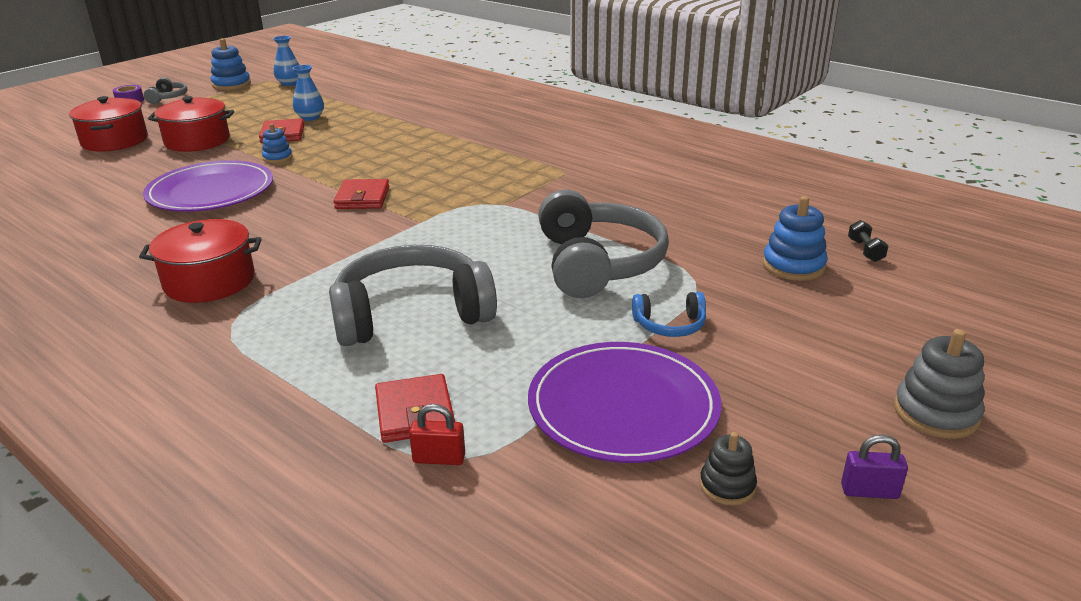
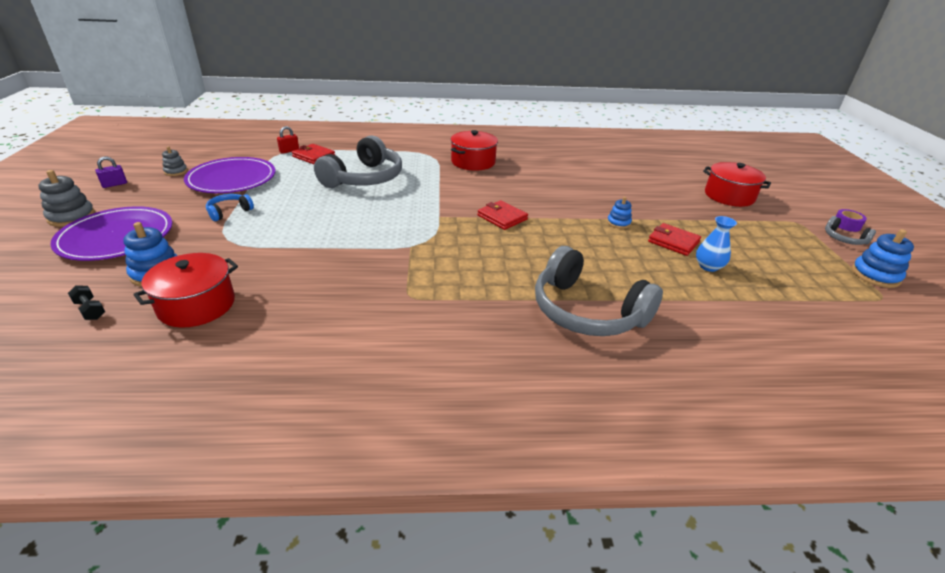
camera: 135 degrees right, 5 degrees up
purple plate [143,160,273,212] -> purple plate moved to [50,206,172,261]
red pot [148,96,234,152] -> red pot moved to [133,253,238,328]
blue vase [273,36,299,86] -> none
grey headphones [538,190,669,298] -> grey headphones moved to [535,246,663,336]
black stacking toy [700,432,757,505] -> grey stacking toy [162,146,188,176]

